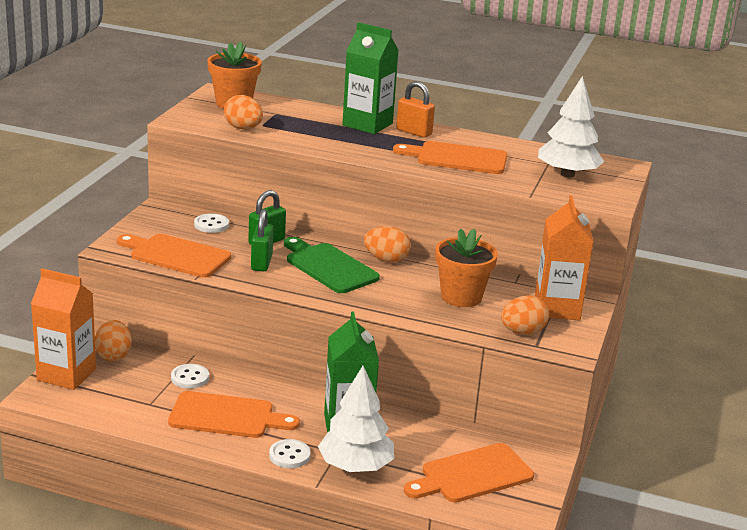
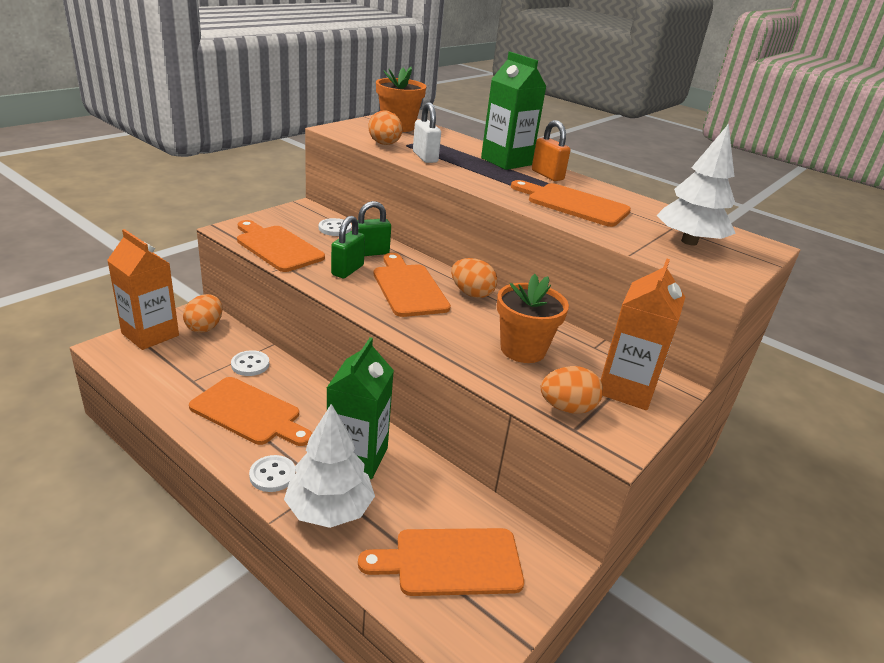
camera: 20 degrees right, 5 degrees up
green cutting board [284,237,380,293] -> orange cutting board [374,253,451,317]
none -> white padlock [413,102,441,163]

